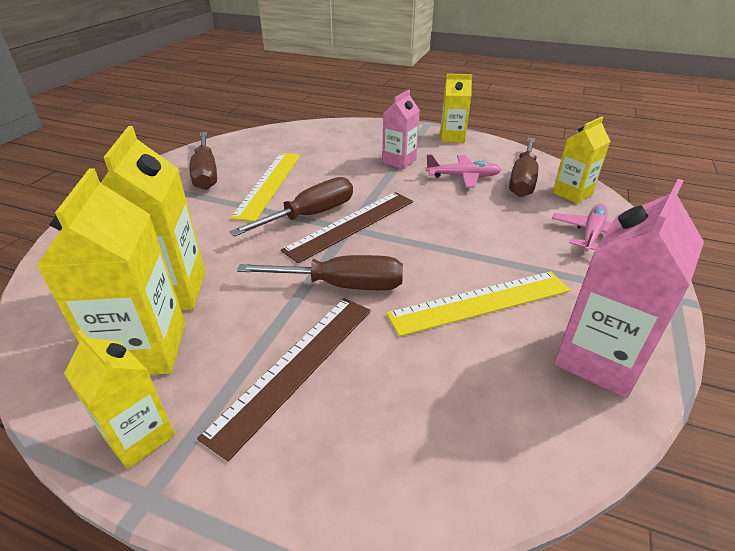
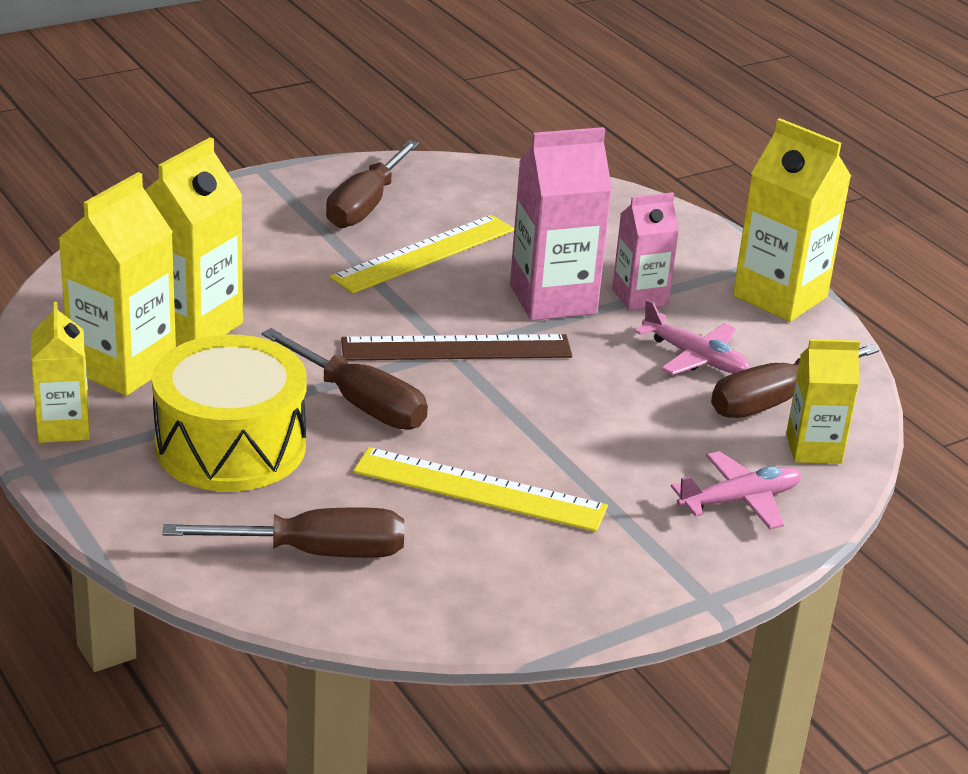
camera: 35 degrees right, 5 degrees down
brown ruler [197,298,371,461] -> yellow drum [152,335,307,492]
brown screwdriver [229,177,353,237] -> brown screwdriver moved to [162,507,404,558]
yellow carton [440,74,472,143] -> yellow carton [733,118,851,322], size x1.61
pink carton [554,179,704,398] -> pink carton moved to [510,127,612,321]

